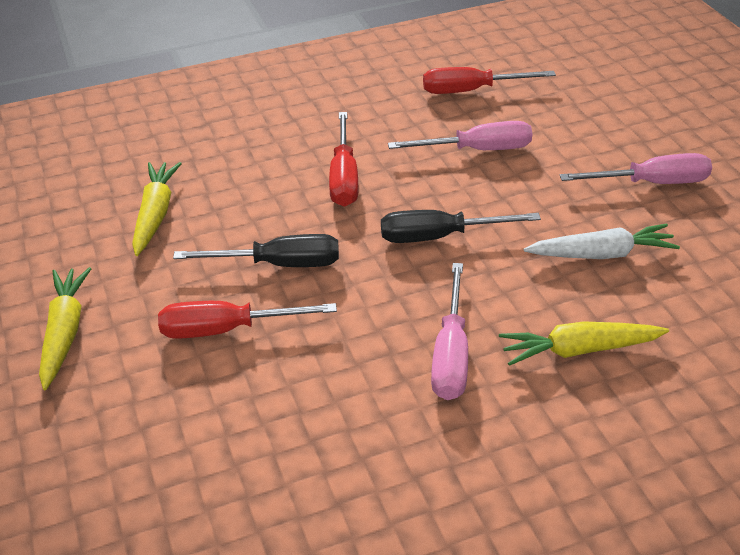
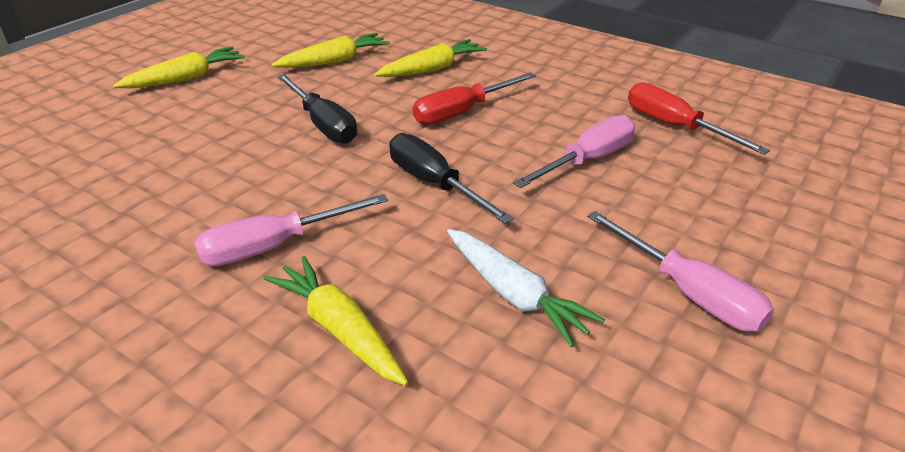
camera: 55 degrees right, 5 degrees down
red screwdriver [158,301,337,339] -> none
pink screwdriver [388,121,532,150] -> pink screwdriver turned 90 degrees counterclockwise [513,115,635,188]
none -> yellow carrot [374,39,487,77]

